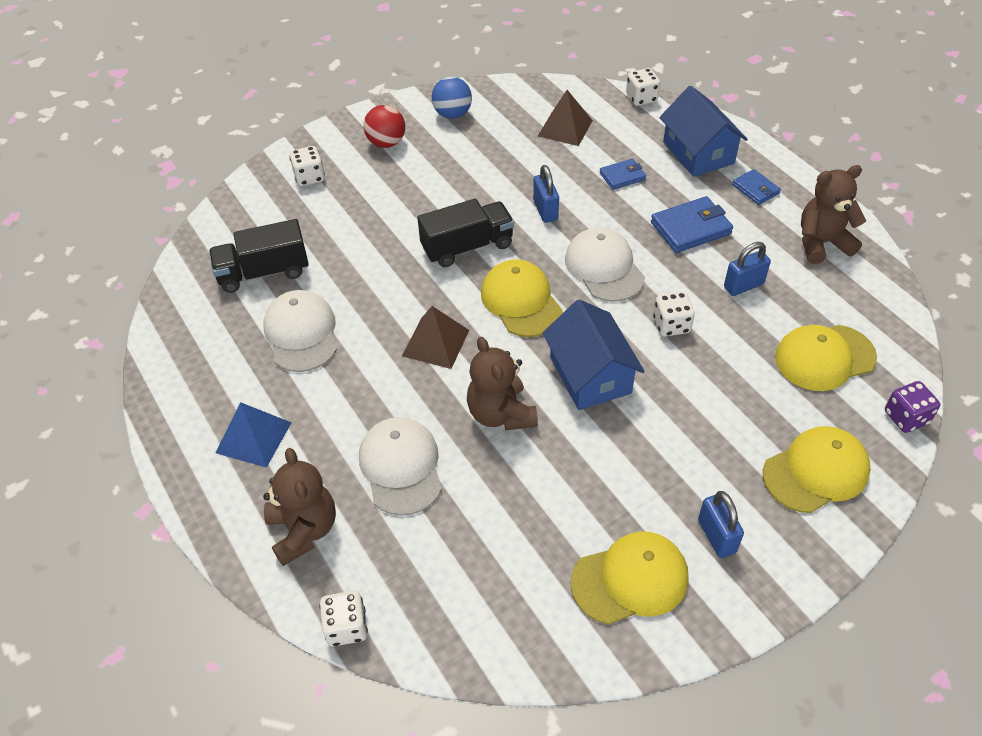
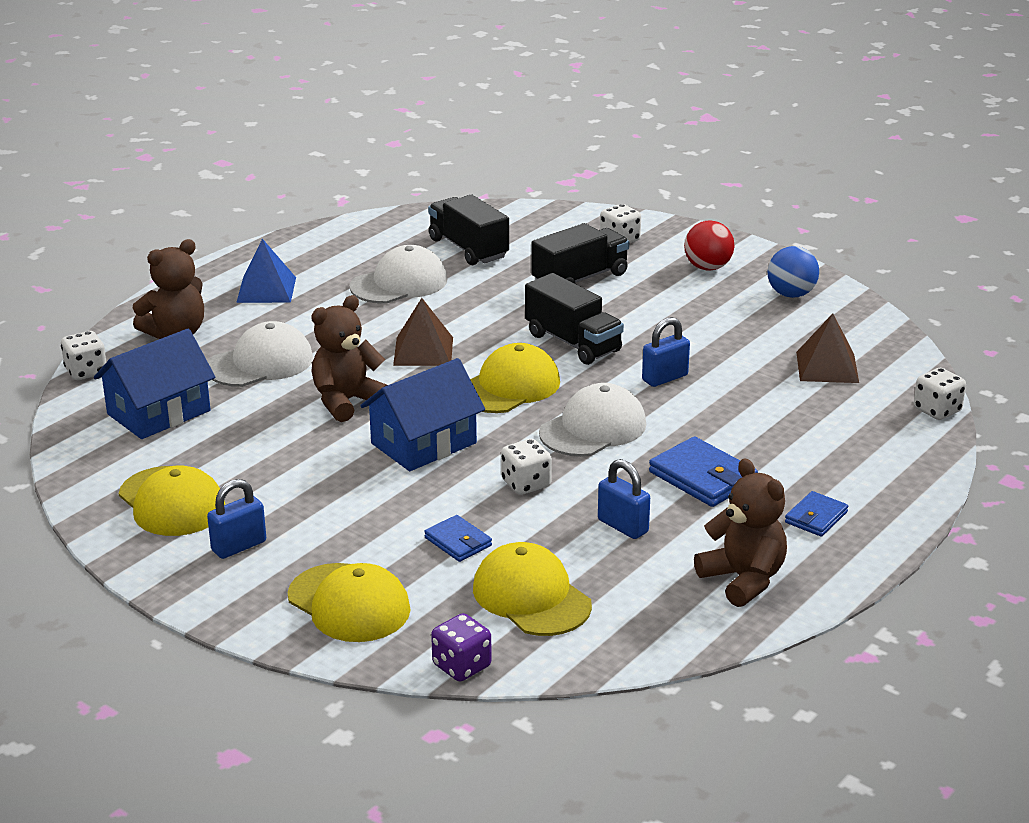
camera: 70 degrees right, 20 degrees down
blue wallet [600,159,646,190] -> blue wallet moved to [424,515,492,562]
blue house [660,86,748,177] -> blue house moved to [94,329,215,439]
none -> black truck [531,223,629,283]

